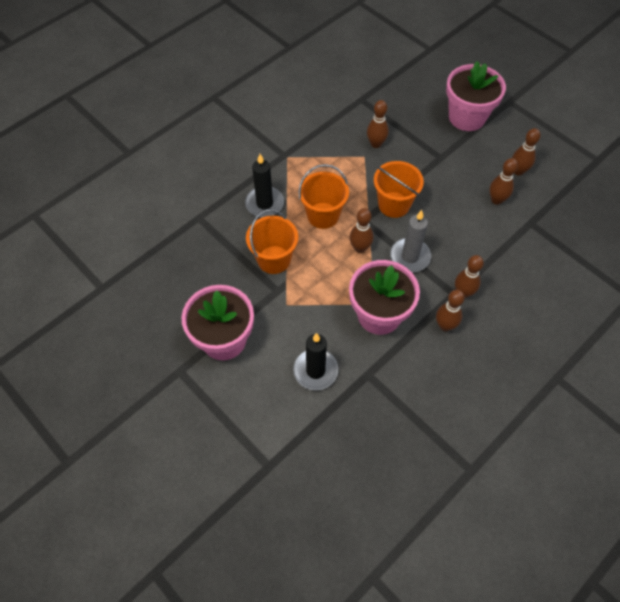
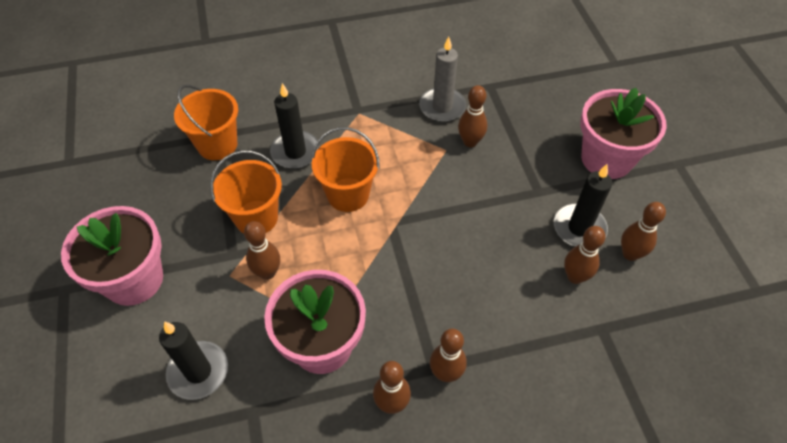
camera: 30 degrees right, 5 degrees down
brown bowling pin [350,208,374,253] -> brown bowling pin moved to [244,221,280,280]
orange bucket [374,161,424,218] -> orange bucket moved to [174,85,238,160]
grey candle [390,210,431,272] -> grey candle moved to [419,36,466,122]
none -> black candle [554,164,612,247]

